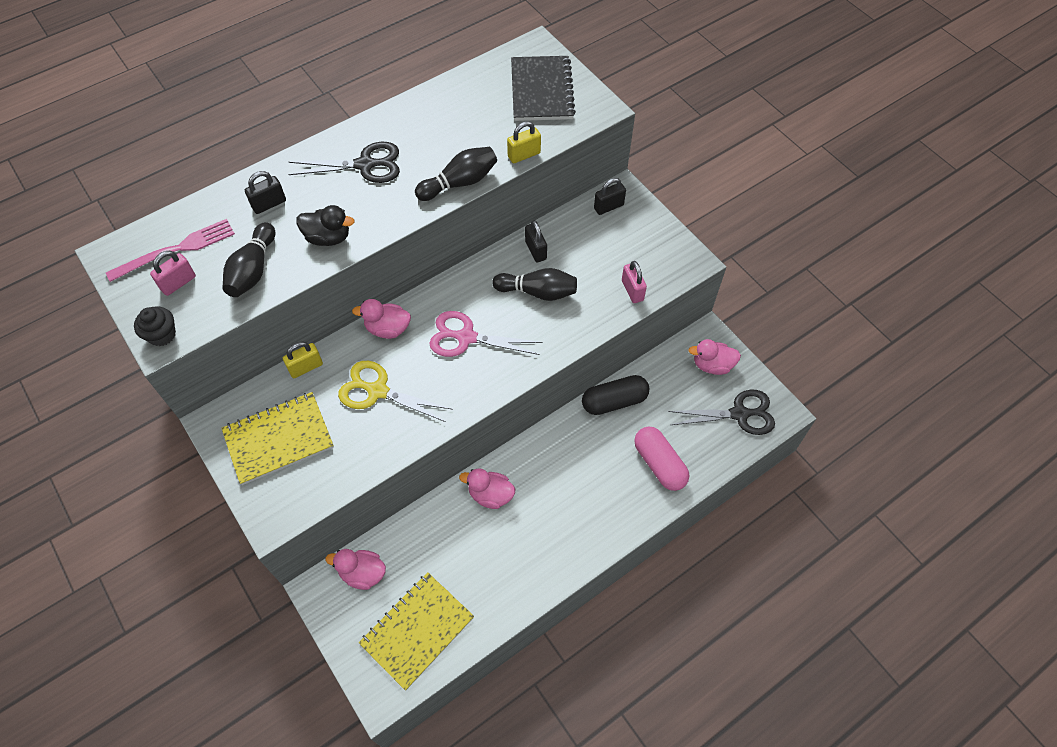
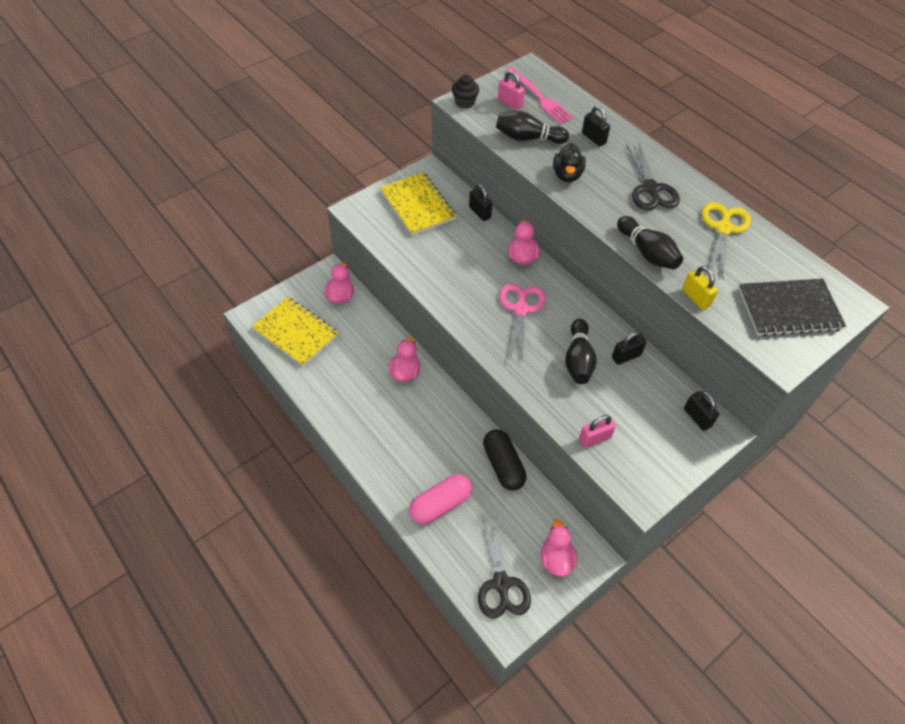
camera: 85 degrees right, 5 degrees down
yellow padlock [283,342,323,378] -> black padlock [469,184,492,221]
yellow scissors [338,361,453,422] -> yellow scissors moved to [702,202,751,280]

